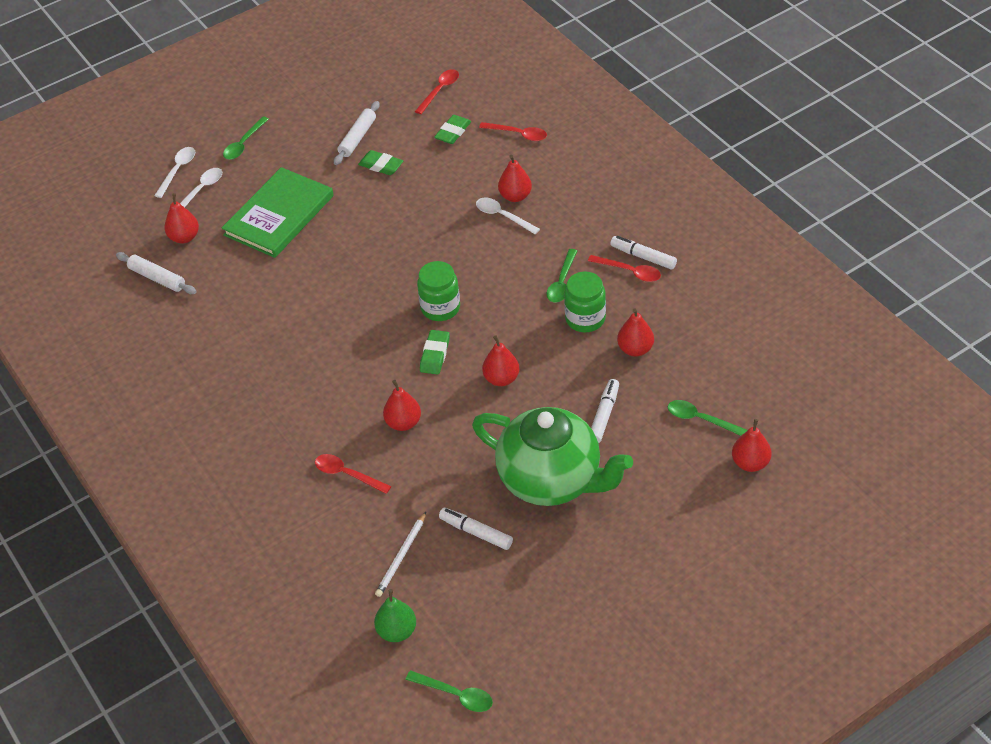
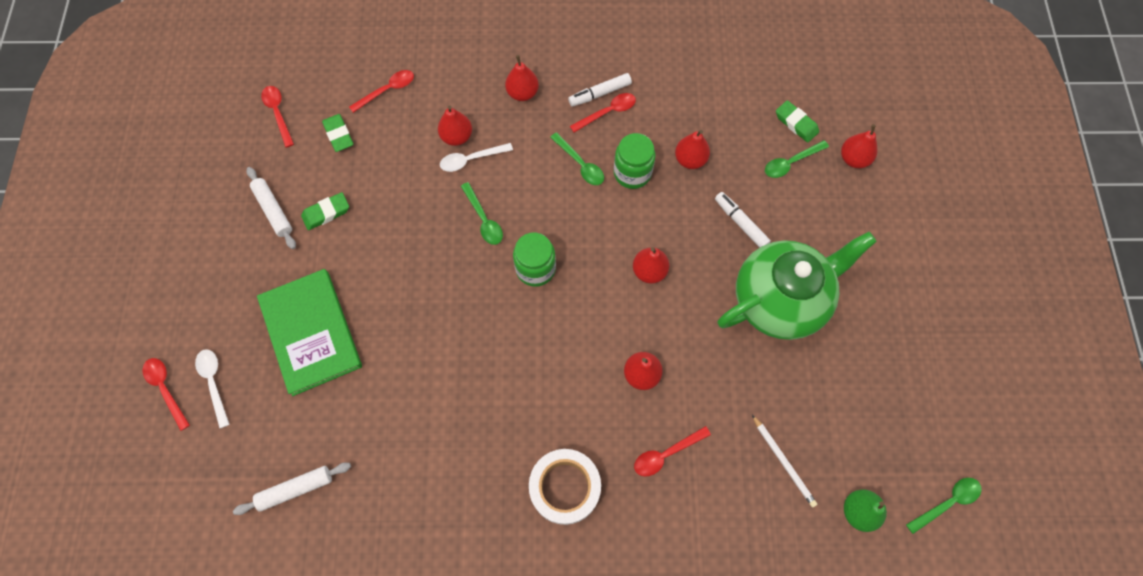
camera: 60 degrees left, 20 degrees up
white spoon [154,147,195,198] -> red spoon [142,358,190,431]
red pear [164,193,199,243] -> red pear moved to [505,55,539,101]
green spoon [223,117,269,160] -> green spoon moved to [461,182,503,245]
green eraser [420,330,450,375] -> green eraser moved to [776,100,819,142]
white marker [439,508,513,550] -> none
none -> white tape [529,449,601,525]

